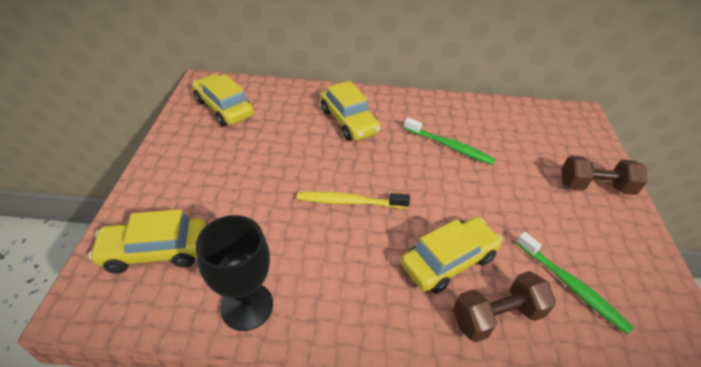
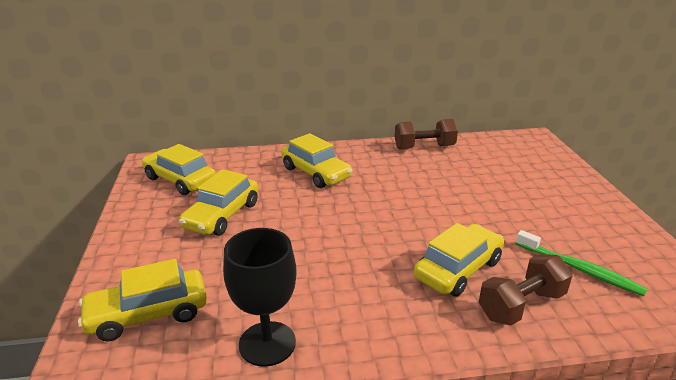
camera: 10 degrees left, 15 degrees down
yellow toothbrush [297,191,410,208] -> none
green toothbrush [404,117,496,165] -> none
brown dumbbell [562,155,648,195] -> brown dumbbell moved to [395,119,458,149]
none -> yellow car [179,169,258,236]

